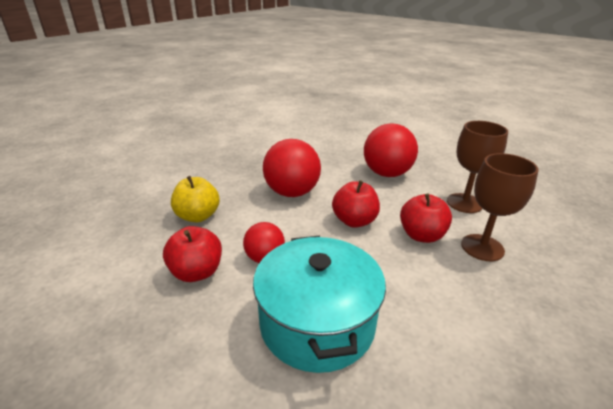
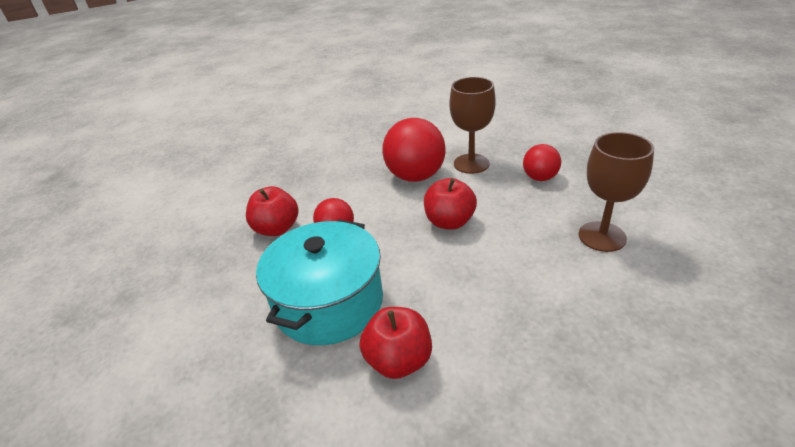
camera: 35 degrees right, 5 degrees up
yellow apple [171,176,220,222] -> none
red ball [364,123,418,177] -> red ball [523,144,561,181], size x0.57
red apple [400,194,452,243] -> red apple moved to [360,307,432,379]
brown goblet [461,153,538,261] -> brown goblet moved to [450,77,496,174]

